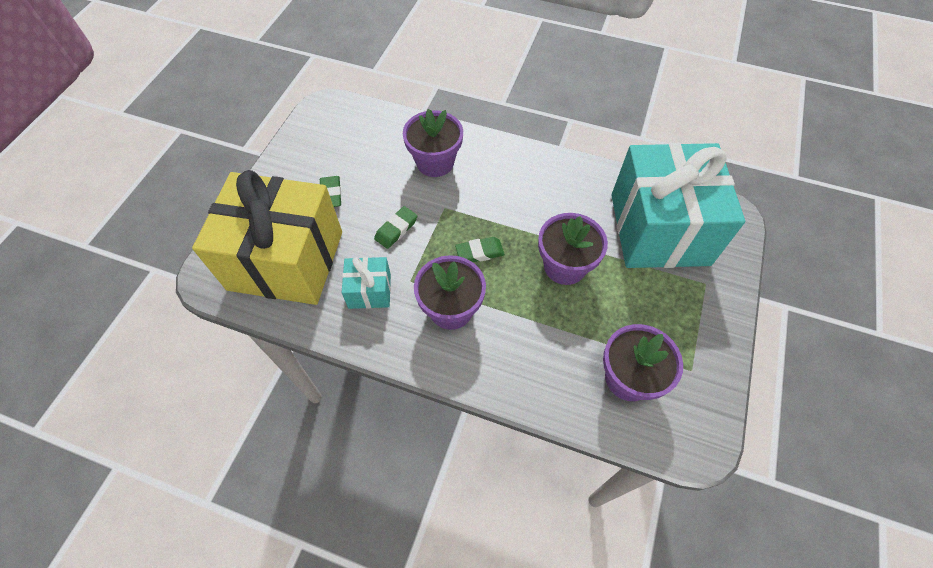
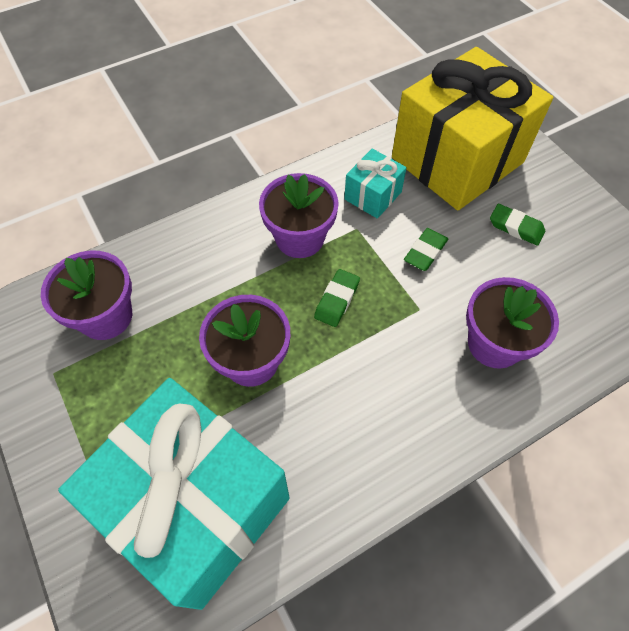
camera: 130 degrees right, 0 degrees up
green eraser [374,206,417,249] -> green eraser turned 45 degrees clockwise [404,228,448,271]

